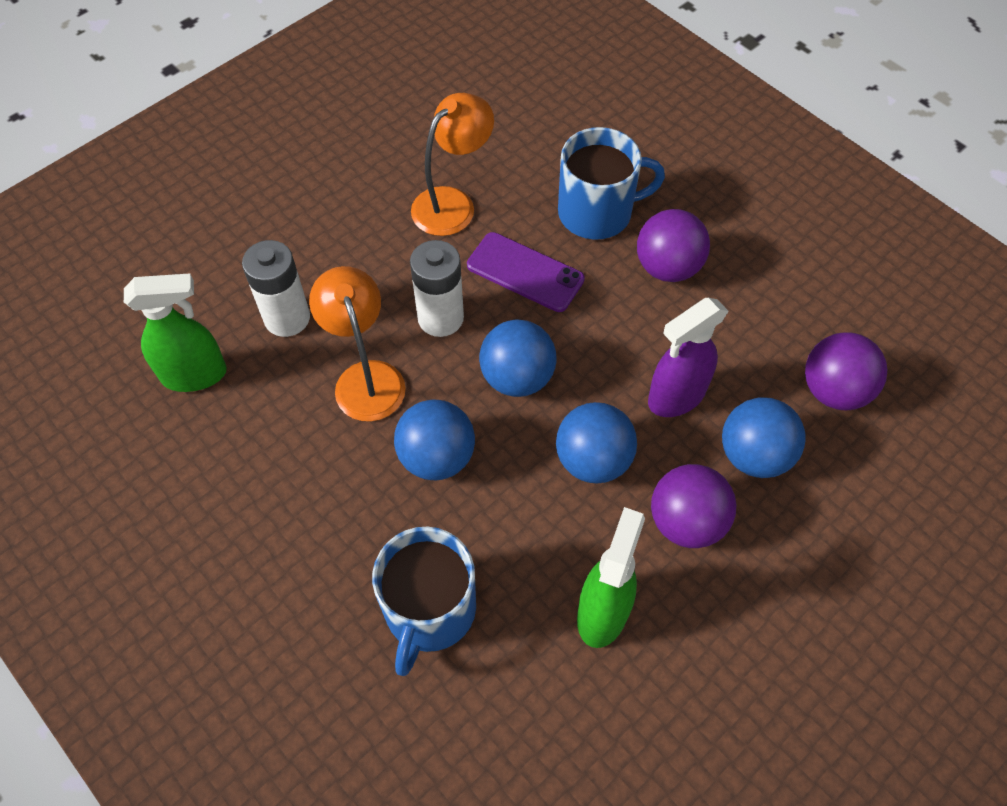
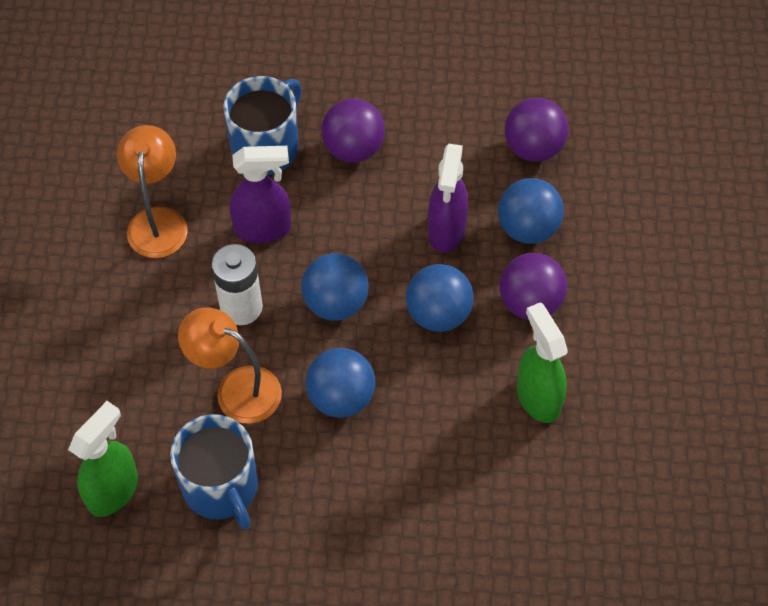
camera: 45 degrees left, 0 degrees up
white battery [242,240,310,337] -> none
blue mug [372,527,476,676] -> blue mug moved to [170,414,258,529]
purple phone [467,232,585,312] -> purple spray bottle [230,146,291,243]

